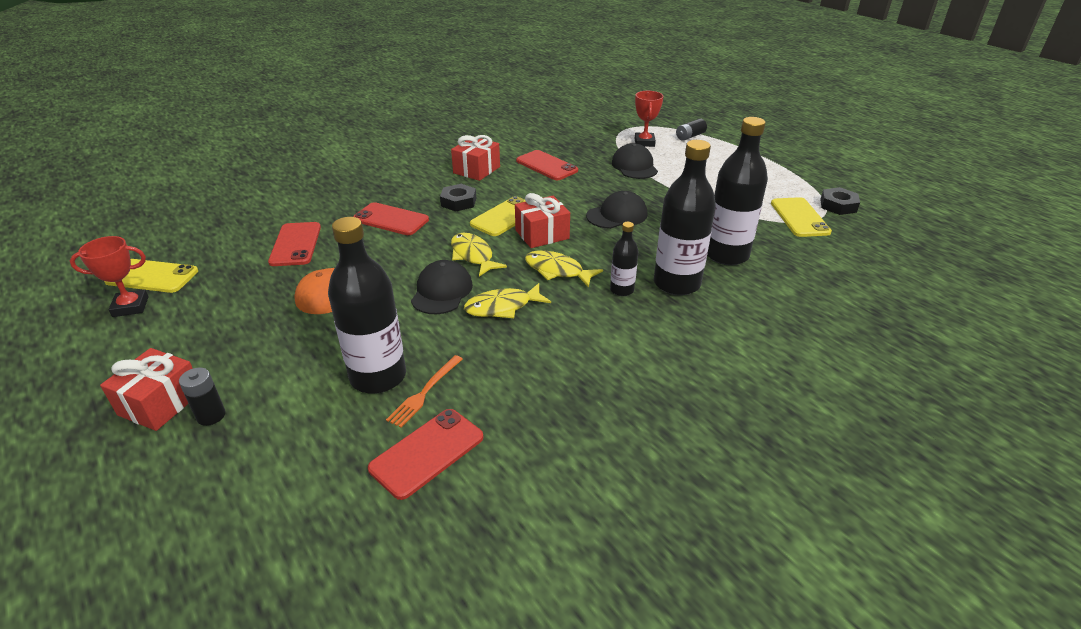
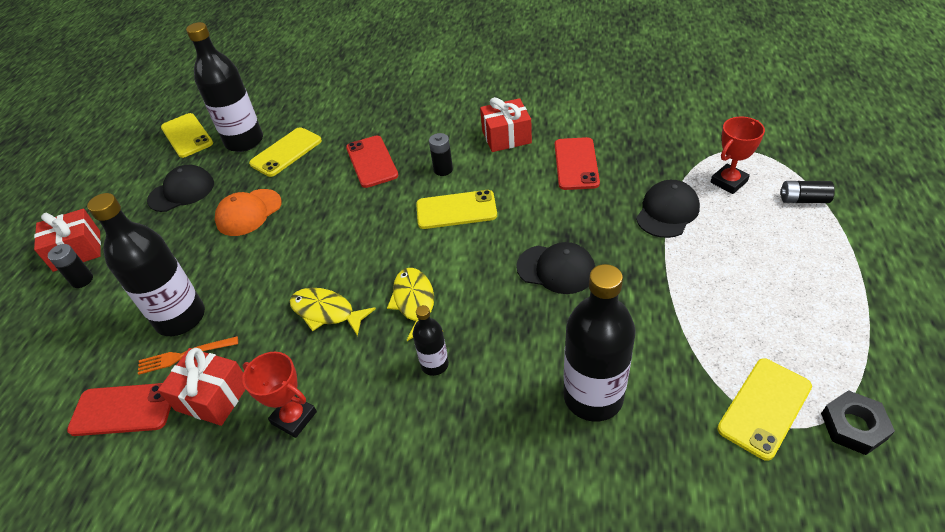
camera: 50 degrees right, 10 degrees up
red trophy [70,236,149,317] -> red trophy moved to [242,352,317,438]
red phone [268,222,321,266] -> yellow phone [249,127,322,177]
black cap [411,260,473,314] -> black cap moved to [147,165,214,212]
black nut [440,184,476,212] -> black battery [429,133,453,176]
yellow fish [451,233,507,277] -> none
red gift [515,193,570,248] -> red gift moved to [158,348,246,426]
black bottle [654,140,716,295] -> black bottle moved to [186,22,263,152]

